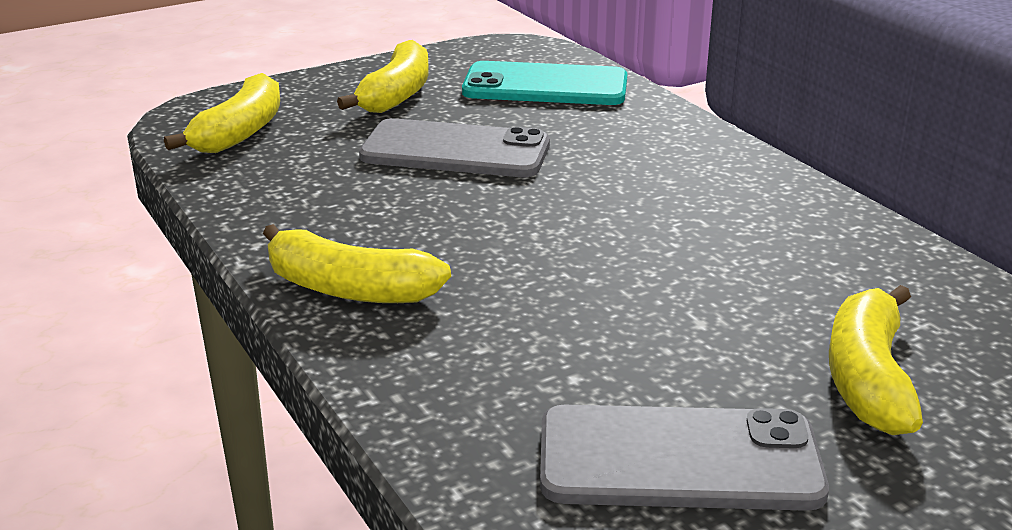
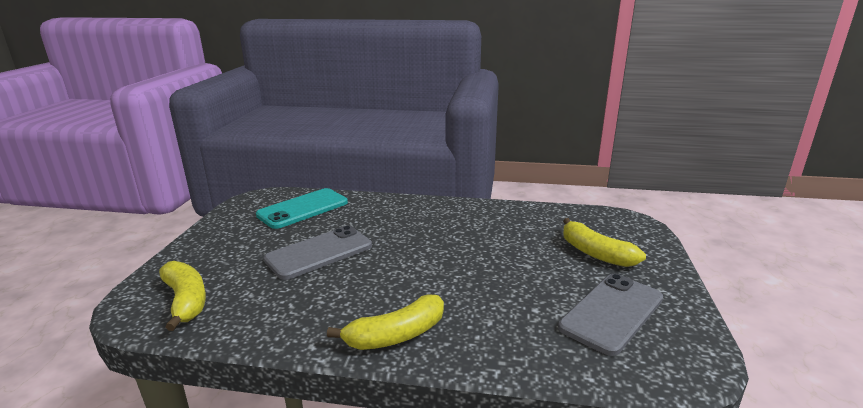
camera: 50 degrees left, 5 degrees down
yellow banana [337,40,429,113] -> none

